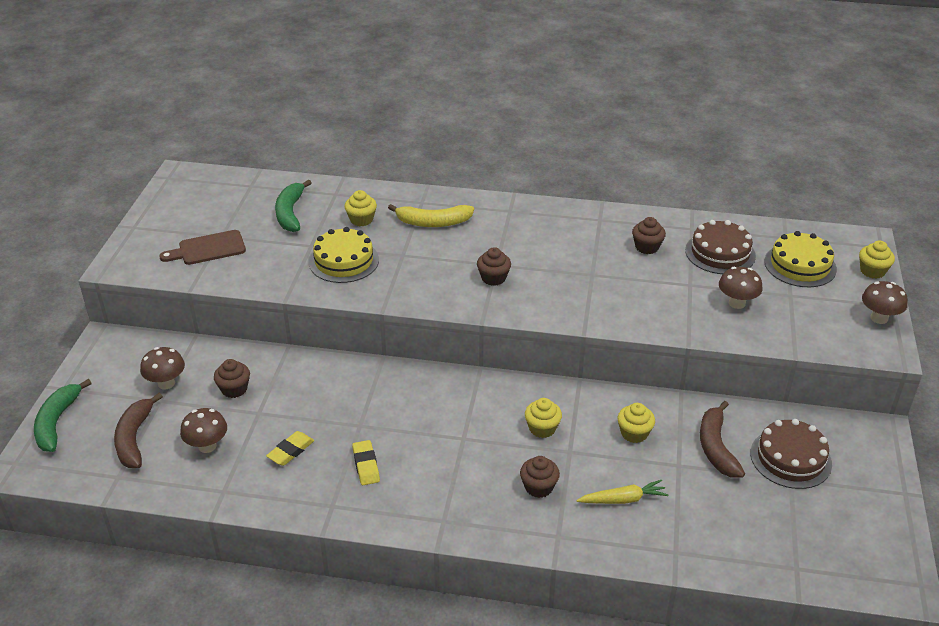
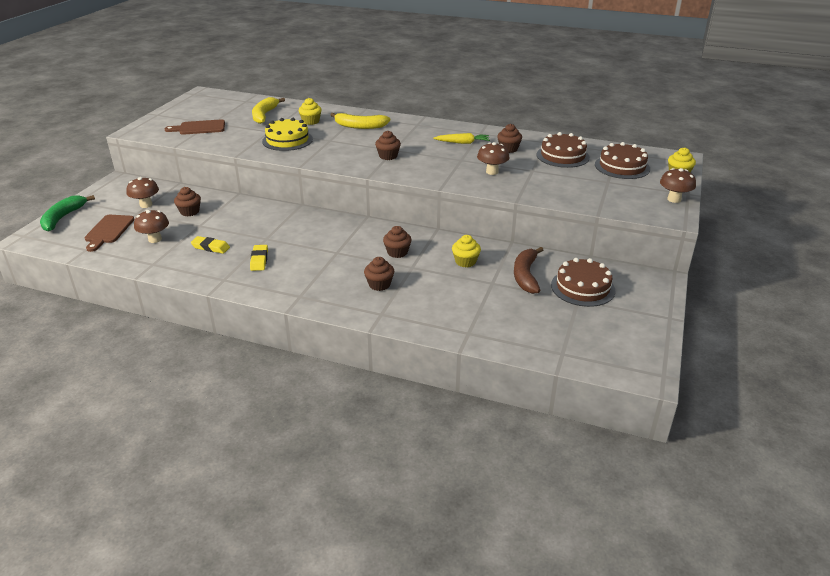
camera: 10 degrees right, 5 degrees down
brown banana [114,393,163,468] -> brown cutting board [84,215,134,252]
yellow eraser [266,431,314,466] -> yellow eraser turned 60 degrees clockwise [191,236,230,254]
green banana [275,180,311,232] -> yellow banana [252,97,285,124]
yellow cupcake [525,398,562,438] -> brown cupcake [383,226,412,258]
yellow carrot [576,480,669,504] -> yellow carrot moved to [433,133,490,144]
brown mushroom [719,267,763,309] -> brown mushroom moved to [477,142,510,175]
yellow cake [764,231,837,287] -> brown cake [595,142,650,179]

